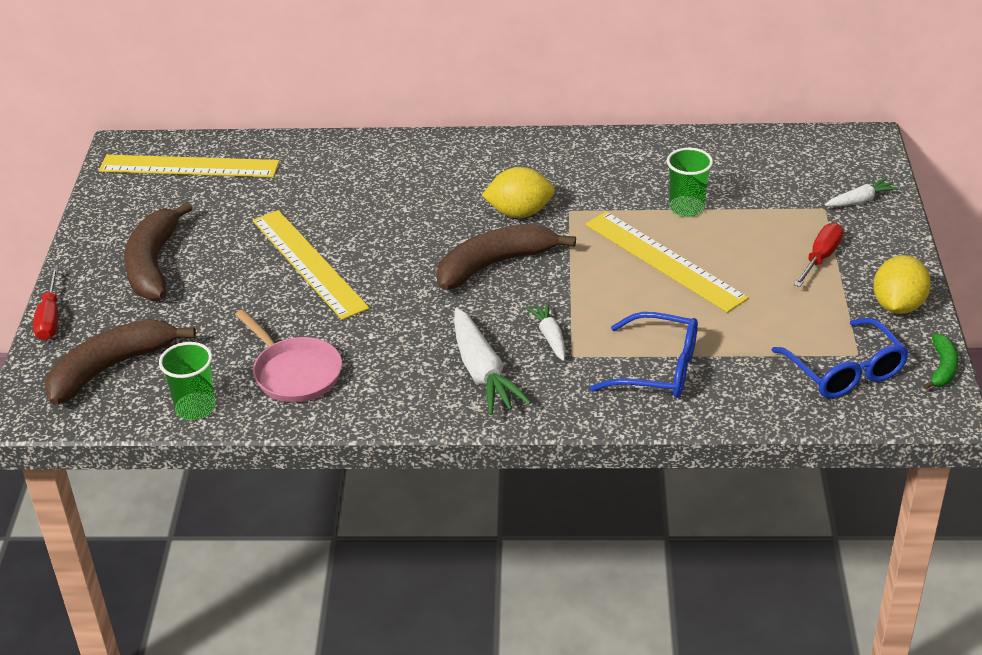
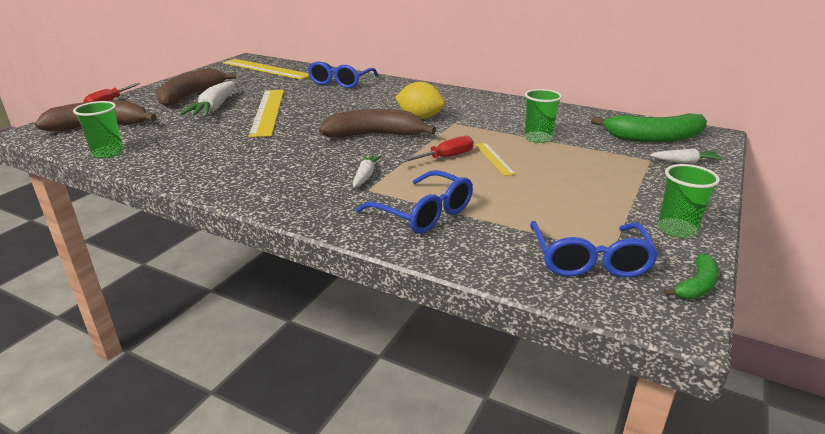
camera: 25 degrees right, 10 degrees down
pink pan [235,309,342,402] -> none
white carrot [454,308,531,415] -> white carrot moved to [180,81,235,116]
yellow ruler [585,212,749,313] -> yellow ruler [475,143,516,176], size x0.49
red screwdriver [794,223,843,287] -> red screwdriver moved to [399,136,474,163]
yellow lemon [873,255,931,314] -> green cup [658,164,720,238]
none -> blue glasses [308,62,378,88]
none -> green banana [591,113,707,142]

